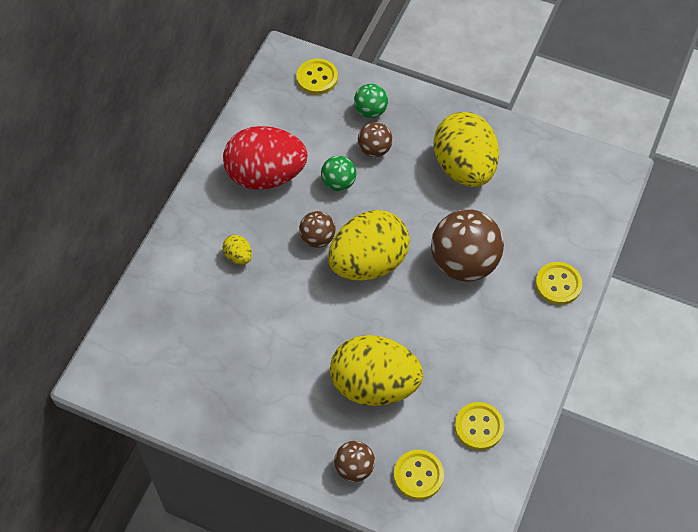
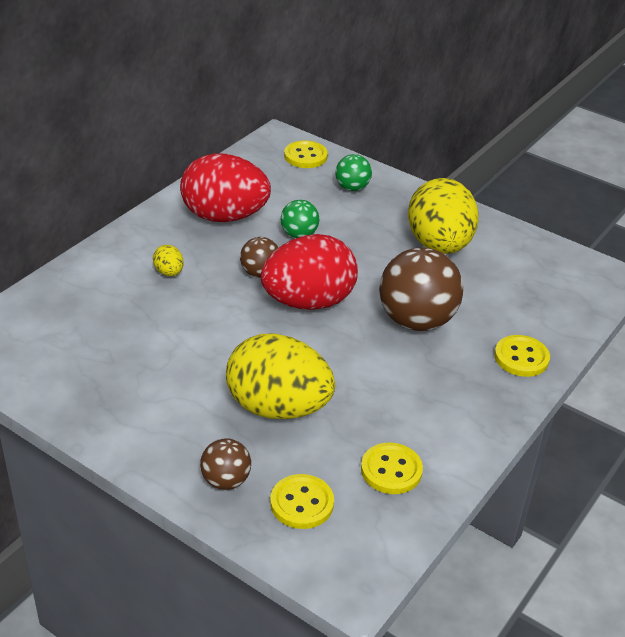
camera: 10 degrees right, 20 degrees down
yellow egg [328,210,410,281] -> red egg [261,234,358,310]
brown ball [358,122,393,157] -> none

